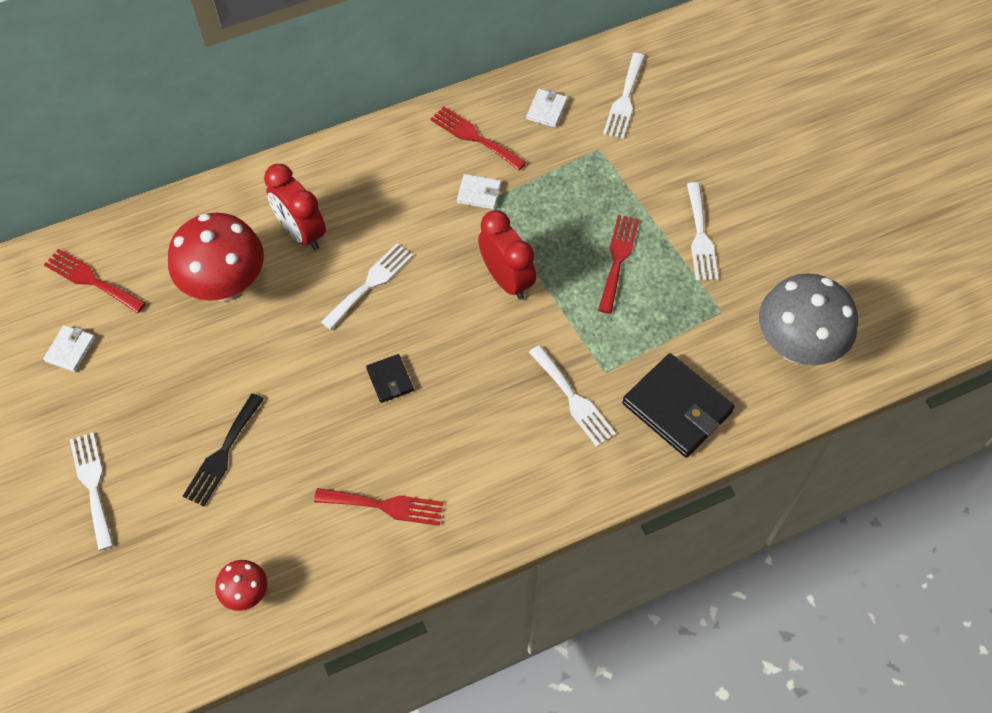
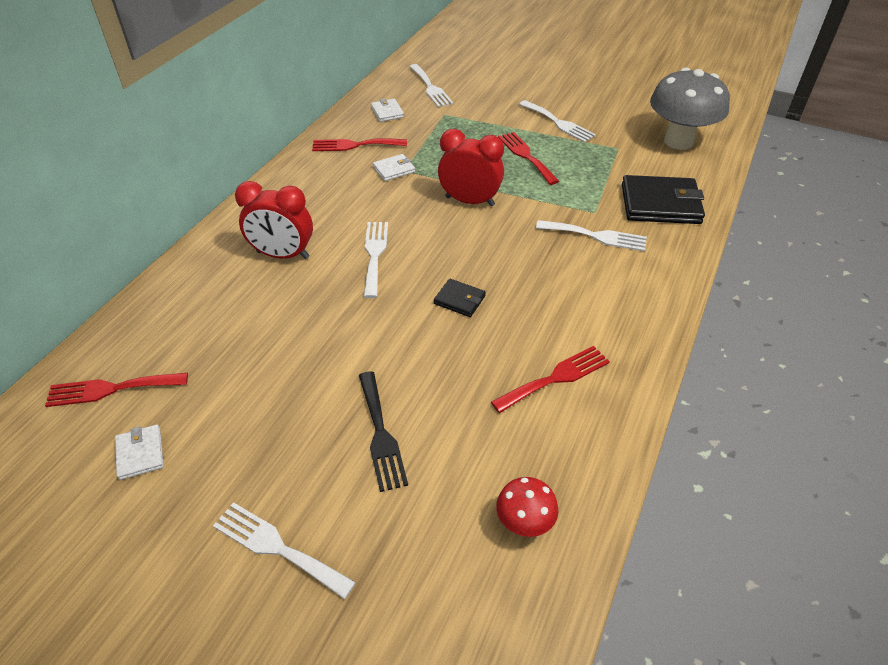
camera: 40 degrees left, 15 degrees down
red mushroom [168,213,264,302] -> none

